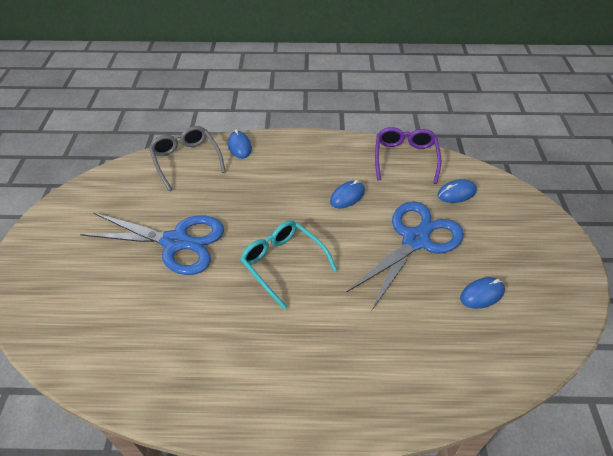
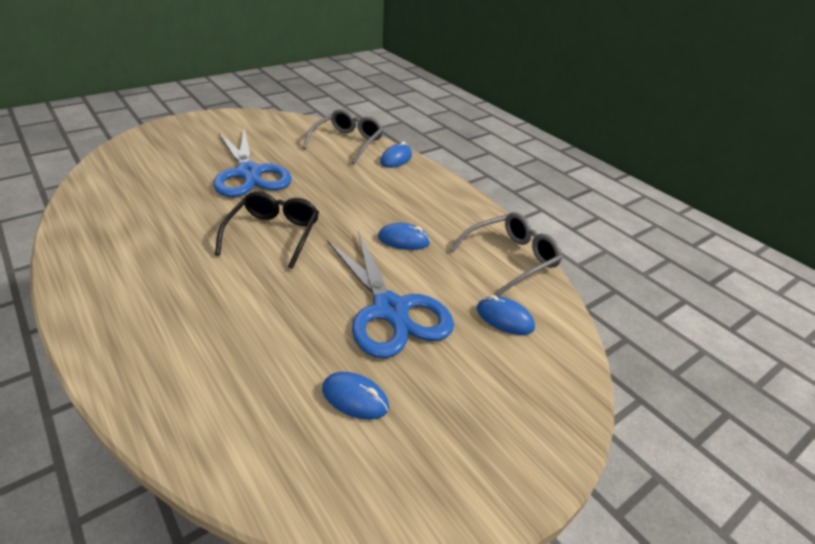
camera: 50 degrees right, 10 degrees down
turquoise glasses [240,220,337,310] -> black glasses [215,191,319,269]
blue scissors [346,201,464,310] -> blue scissors turned 60 degrees clockwise [327,231,454,358]
purple glasses [375,127,441,184] -> grey glasses [450,212,562,295]

